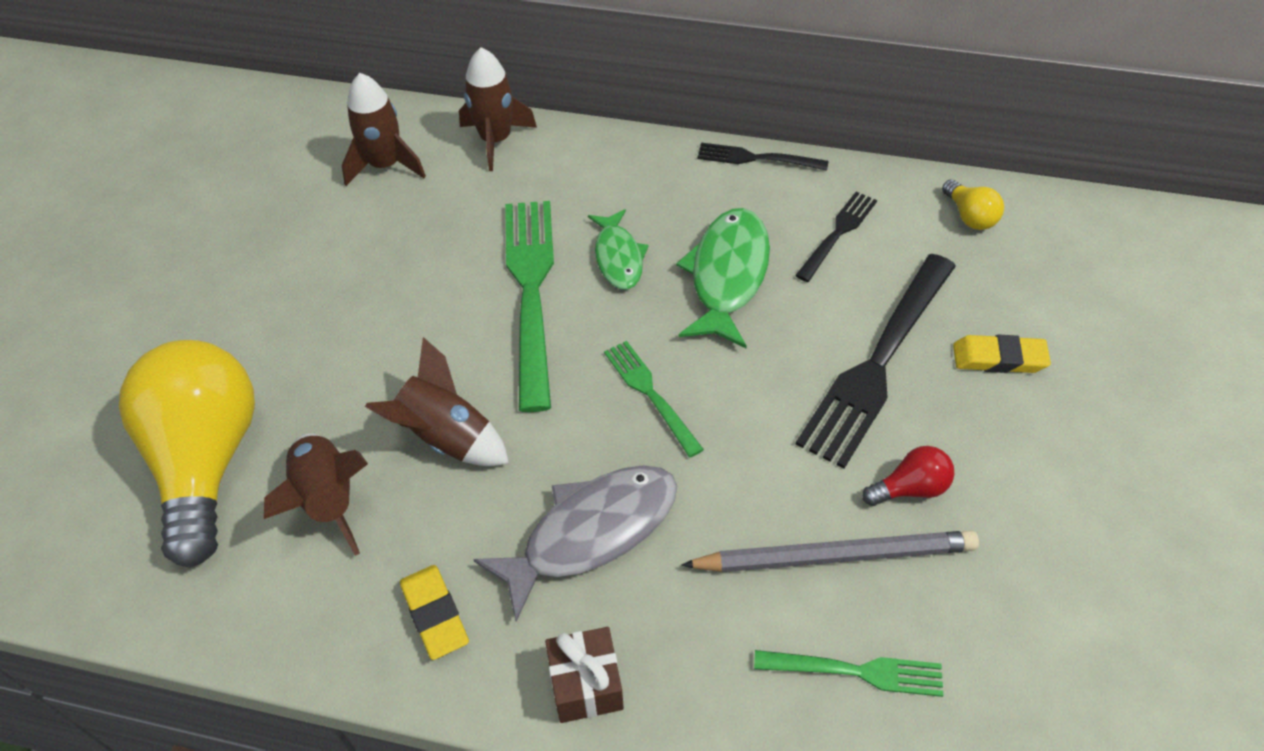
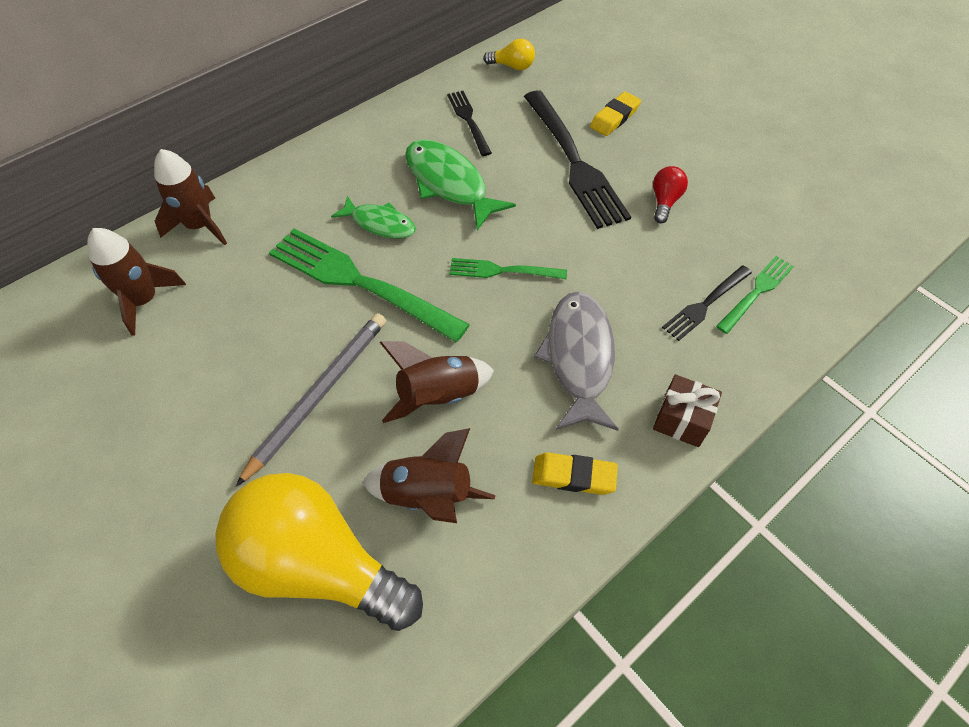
camera: 55 degrees left, 5 degrees up
grey pencil [681,530,979,572] -> grey pencil moved to [236,313,386,487]
black fork [697,143,828,171] -> black fork moved to [662,266,752,341]

